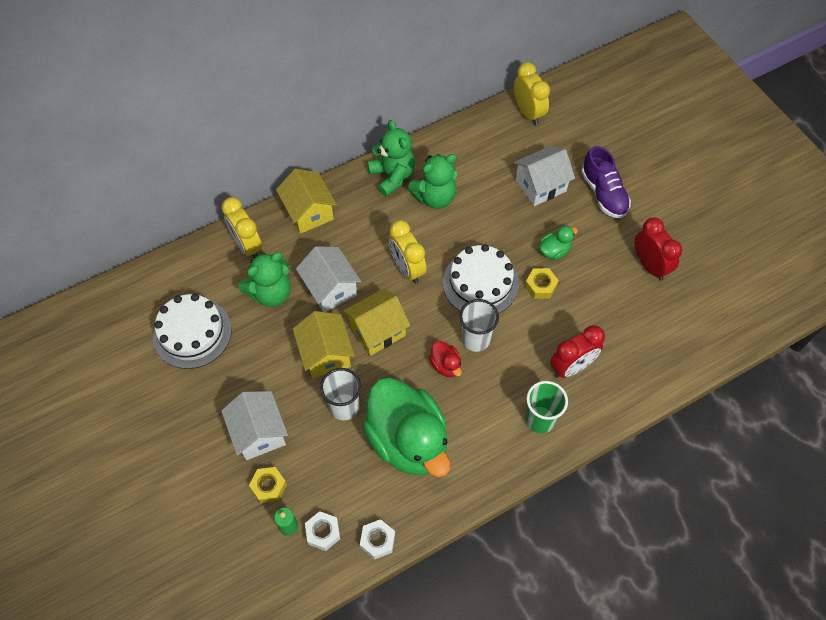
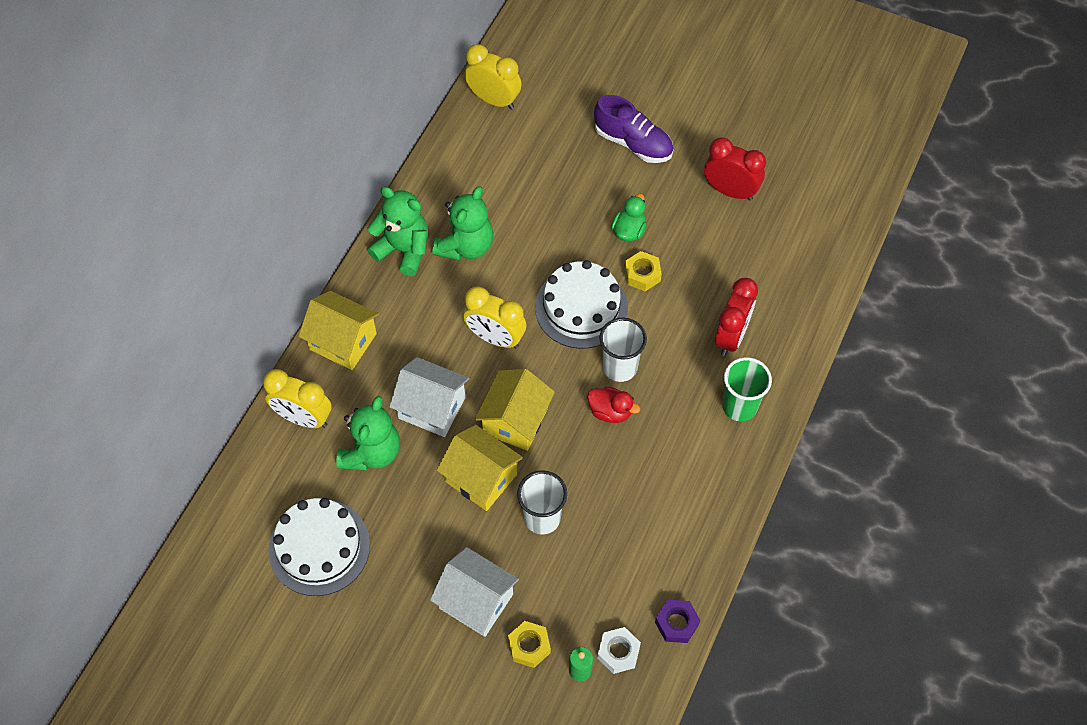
camera: 35 degrees left, 0 degrees up
white nut [360,519,395,559] -> purple nut [655,600,700,643]
green duck [362,378,450,477] -> none
white house [514,146,575,206] -> none

